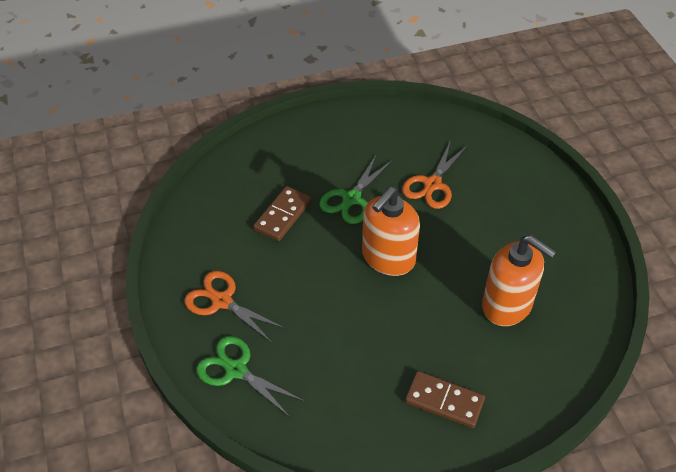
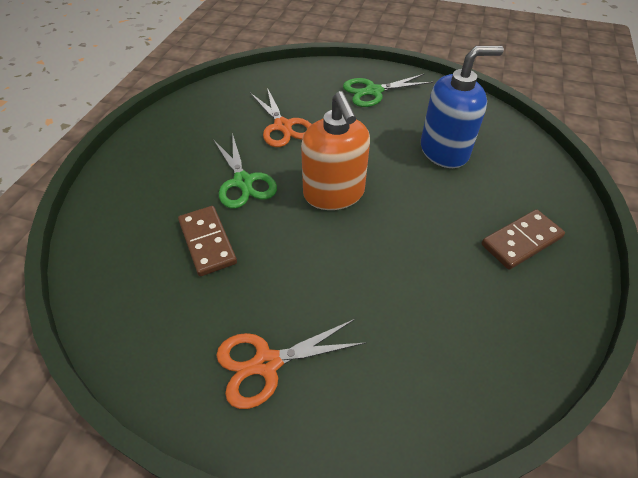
camera: 55 degrees left, 0 degrees up
green scissors [196,336,304,417] -> green scissors moved to [343,74,433,107]
orange soap dispenser [482,235,556,326] -> blue soap dispenser [421,46,504,168]

